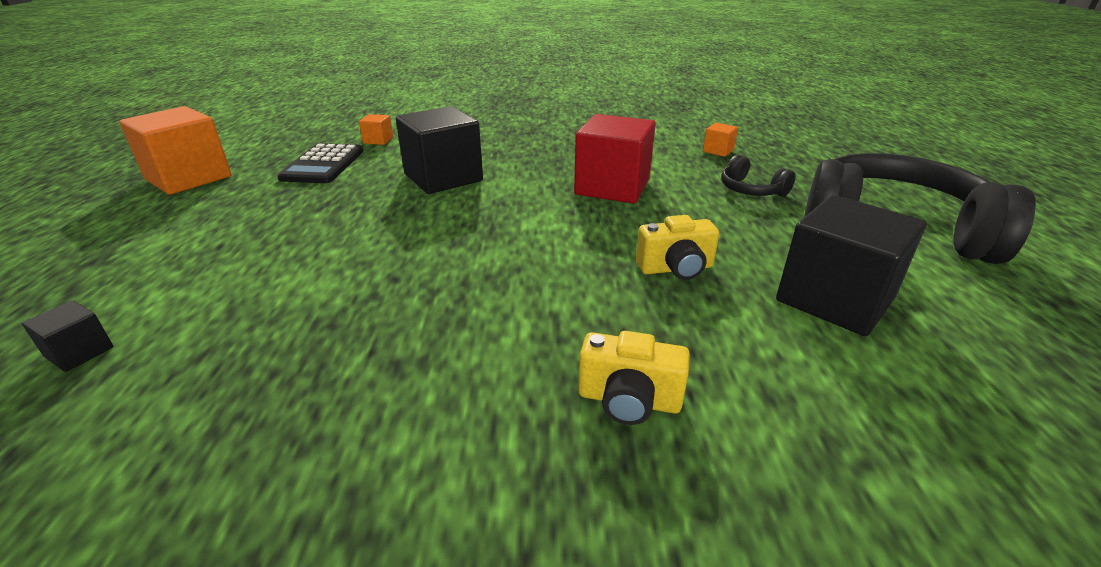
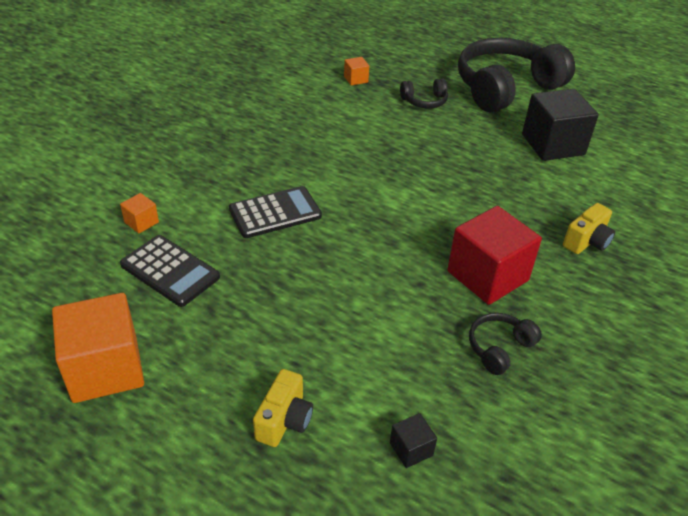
camera: 60 degrees left, 10 degrees up
black cube [396,106,483,194] -> black calculator [229,186,322,238]
red cube [574,114,656,204] -> red cube moved to [447,206,542,305]
yellow camera [636,215,719,280] -> yellow camera moved to [253,369,313,447]
none -> black headphones [469,313,542,375]

